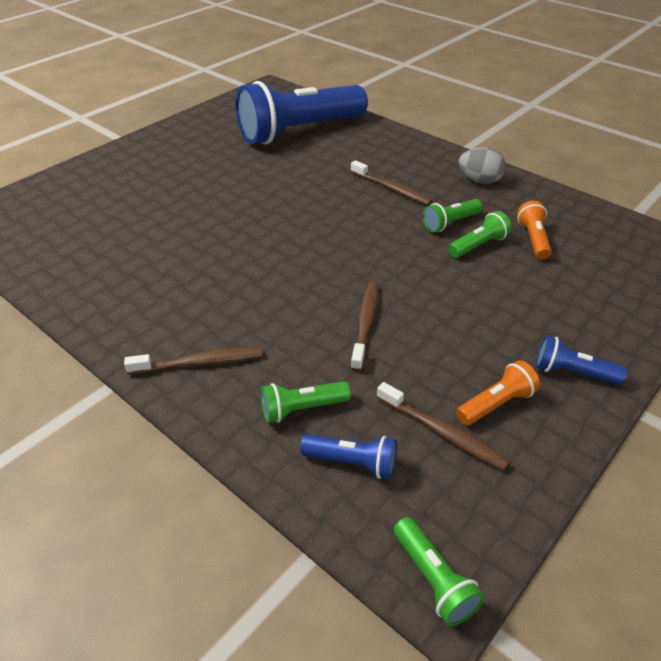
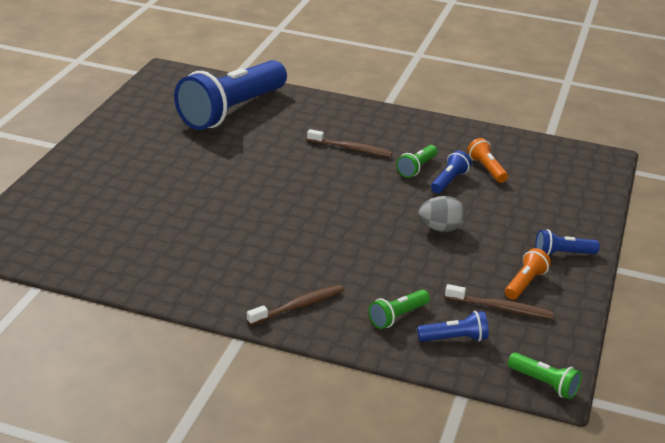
camera: 25 degrees left, 10 degrees down
brown toothbrush [351,282,378,371] -> none
green flashlight [448,211,512,258] -> blue flashlight [431,151,471,193]
grey egg [458,147,506,184] -> grey egg moved to [418,196,466,232]

